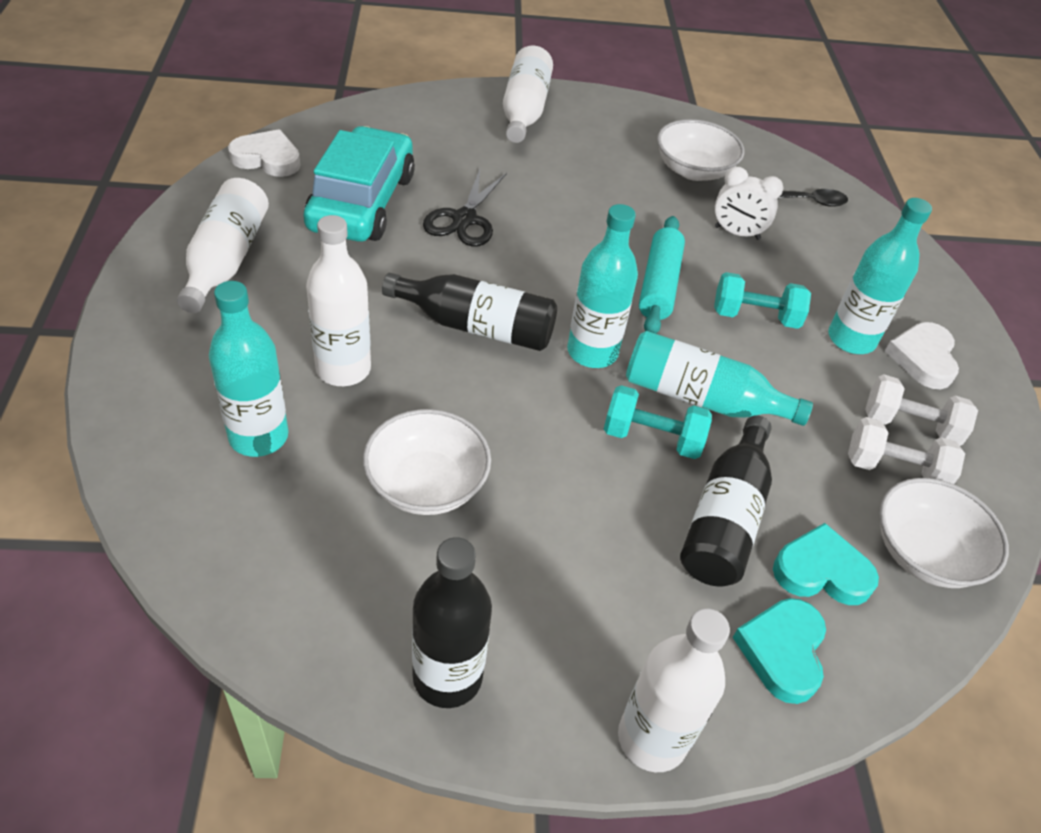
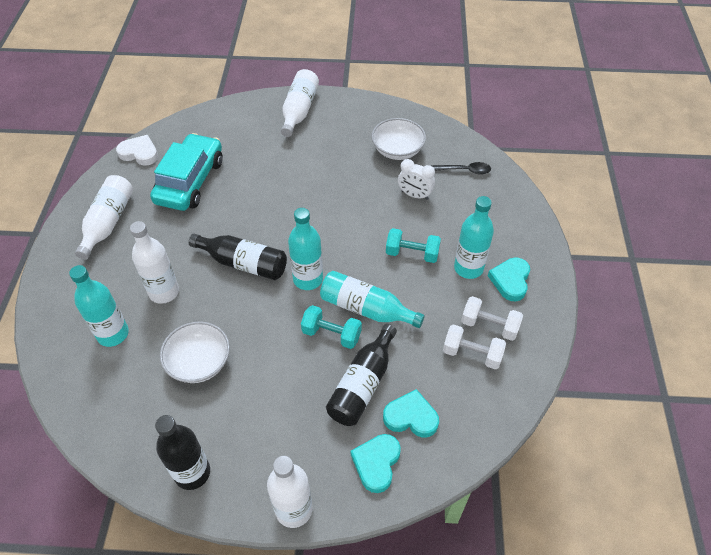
camera: 10 degrees right, 5 degrees up
black scissors [423,169,507,247] -> none
turquoise rolling pin [639,216,685,334] -> none
white bowl [879,478,1009,588] -> none
white heart [885,322,959,389] -> turquoise heart [488,257,530,301]

